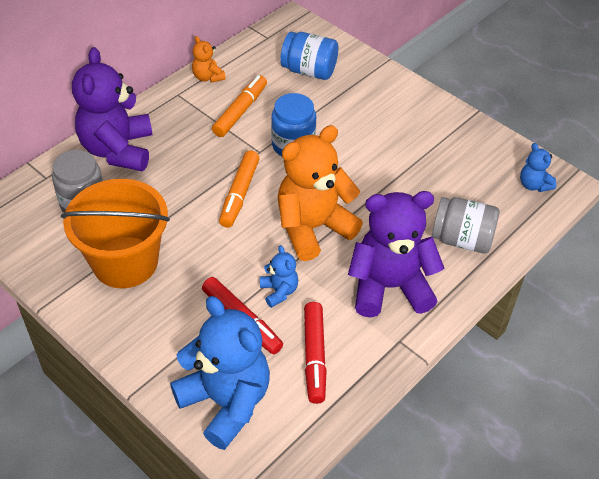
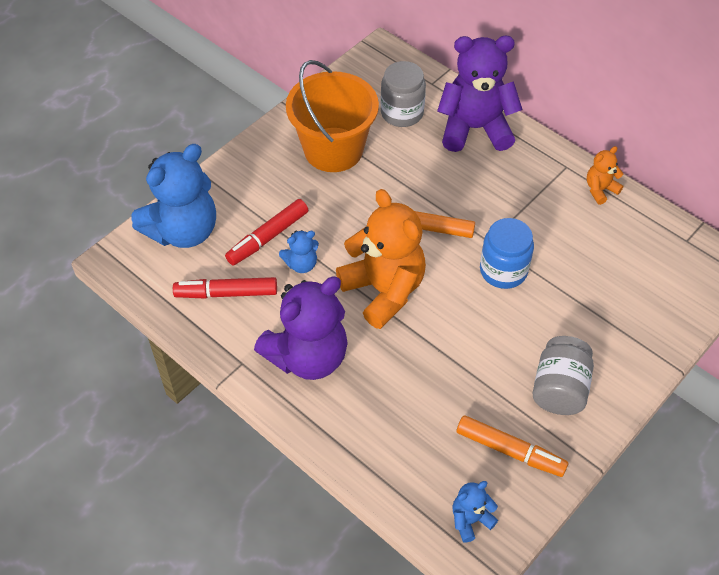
camera: 90 degrees right, 5 degrees up
orange marker [212,75,267,137] -> orange marker moved to [457,415,568,477]
blue jar [280,32,338,80] -> none
purple teddy bear [348,191,444,318] -> purple teddy bear turned 60 degrees clockwise [254,277,348,380]
grey jar [432,197,499,254] -> grey jar moved to [533,336,594,415]

